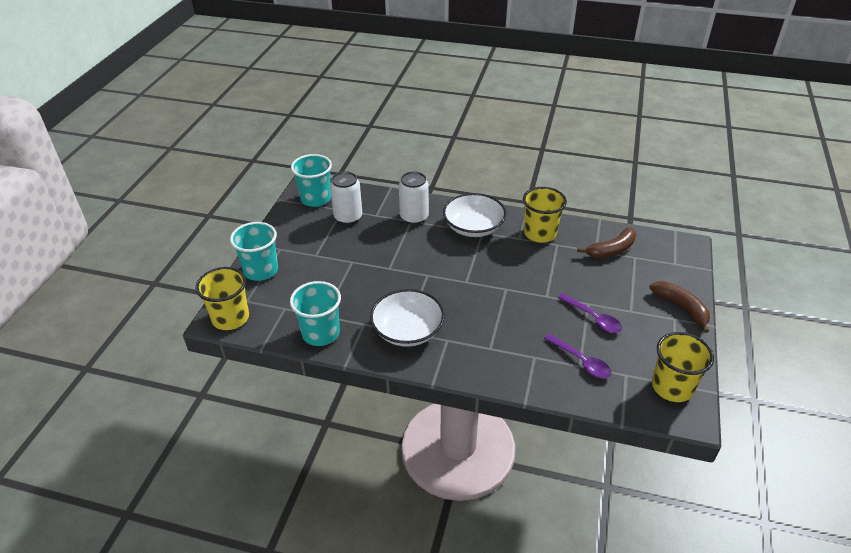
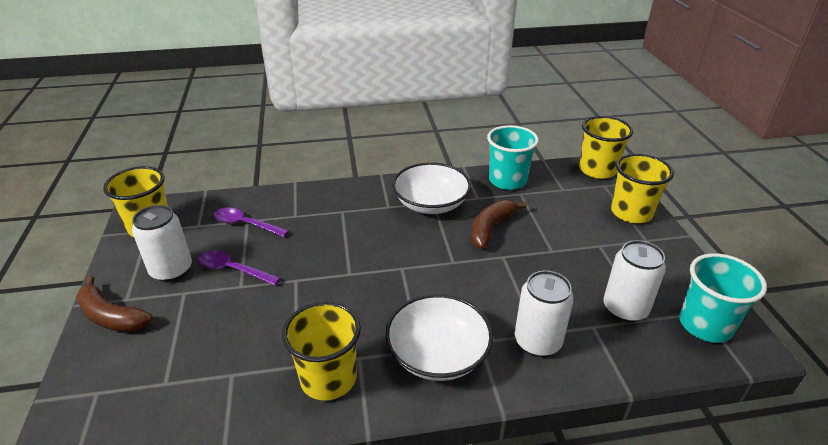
camera: 155 degrees right, 5 degrees down
turquoise cup [230,222,278,281] -> yellow cup [611,154,674,223]
brown banana [577,227,636,258] -> brown banana moved to [471,200,527,249]
none -> white can [132,205,192,282]

